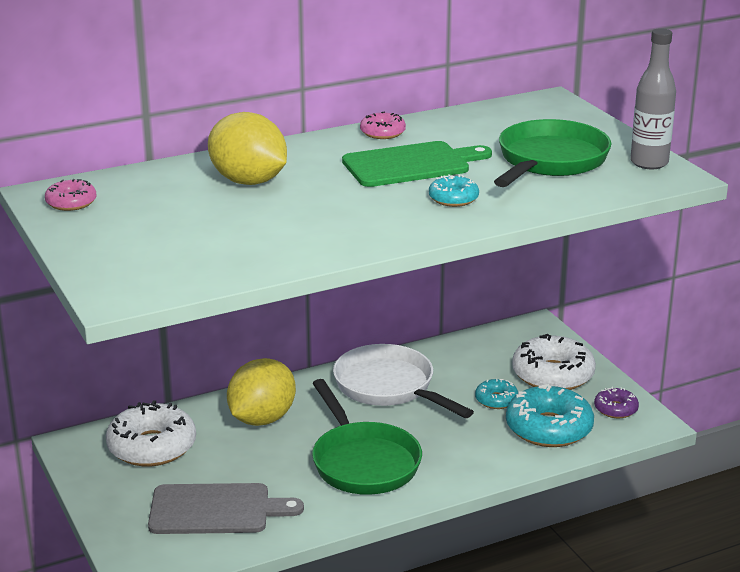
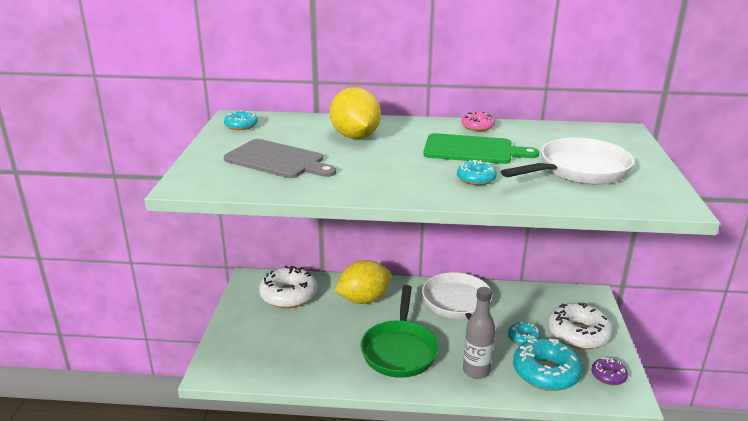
camera: 30 degrees right, 0 degrees up
pink donut [45,179,96,211] -> turquoise donut [224,110,258,130]
grey cutting board [148,483,304,534] -> grey cutting board moved to [224,139,336,178]
green pan [494,119,611,187] -> white pan [501,138,634,184]
grey bottle [630,28,676,169] -> grey bottle moved to [463,287,495,379]

